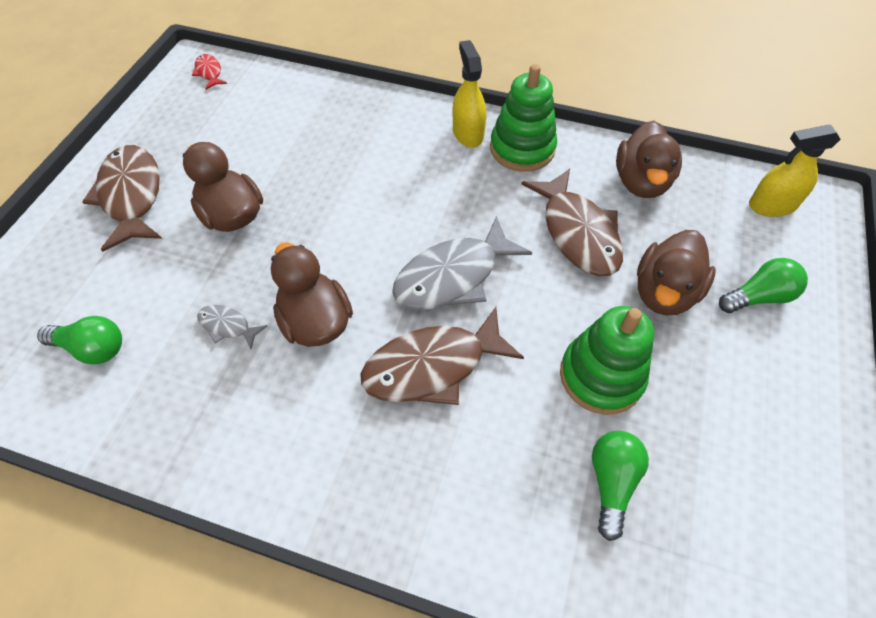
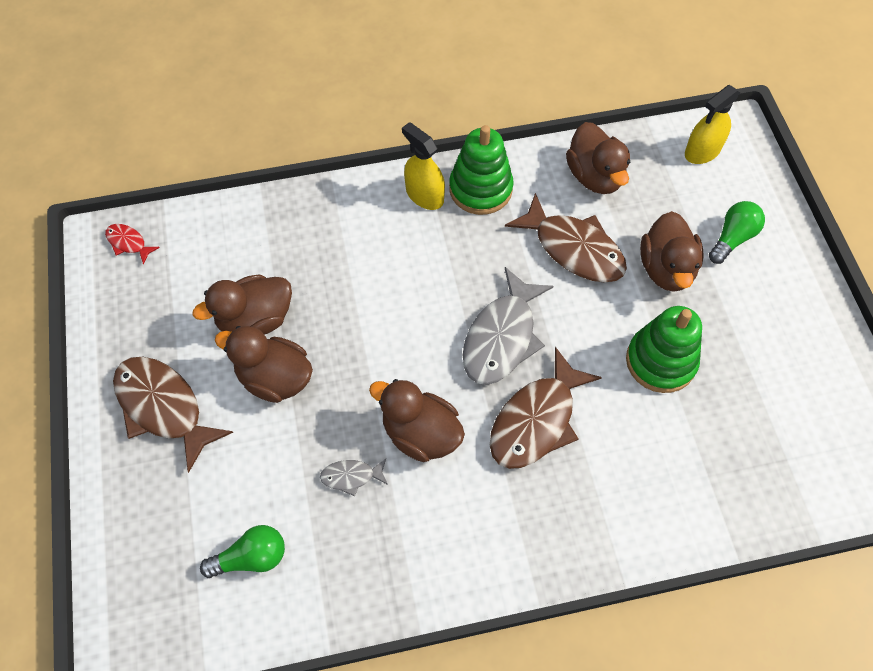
camera: 30 degrees left, 5 degrees up
green light bulb [592,431,649,541] -> none
none -> brown duck [193,274,292,335]

